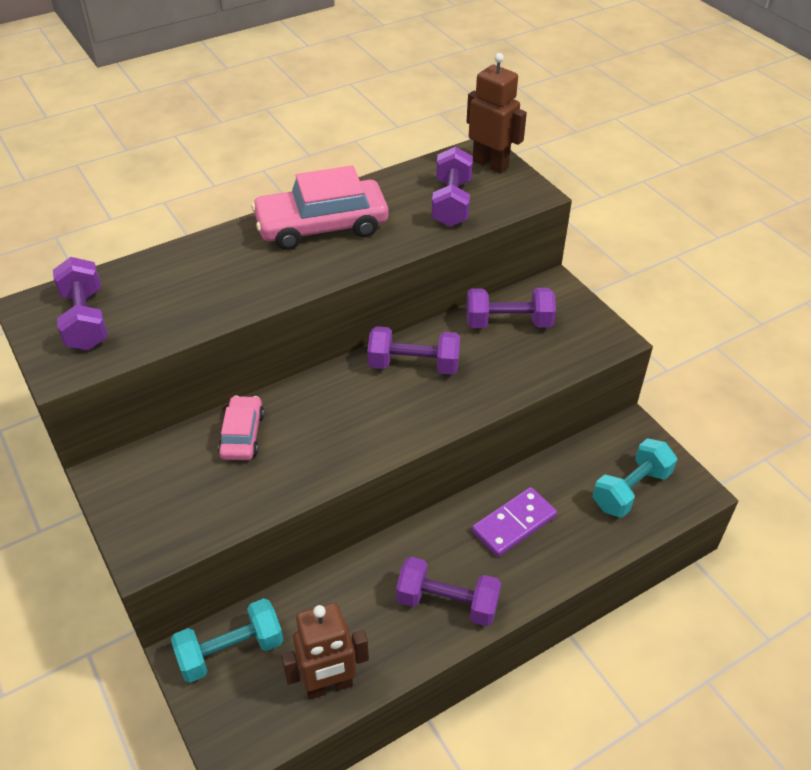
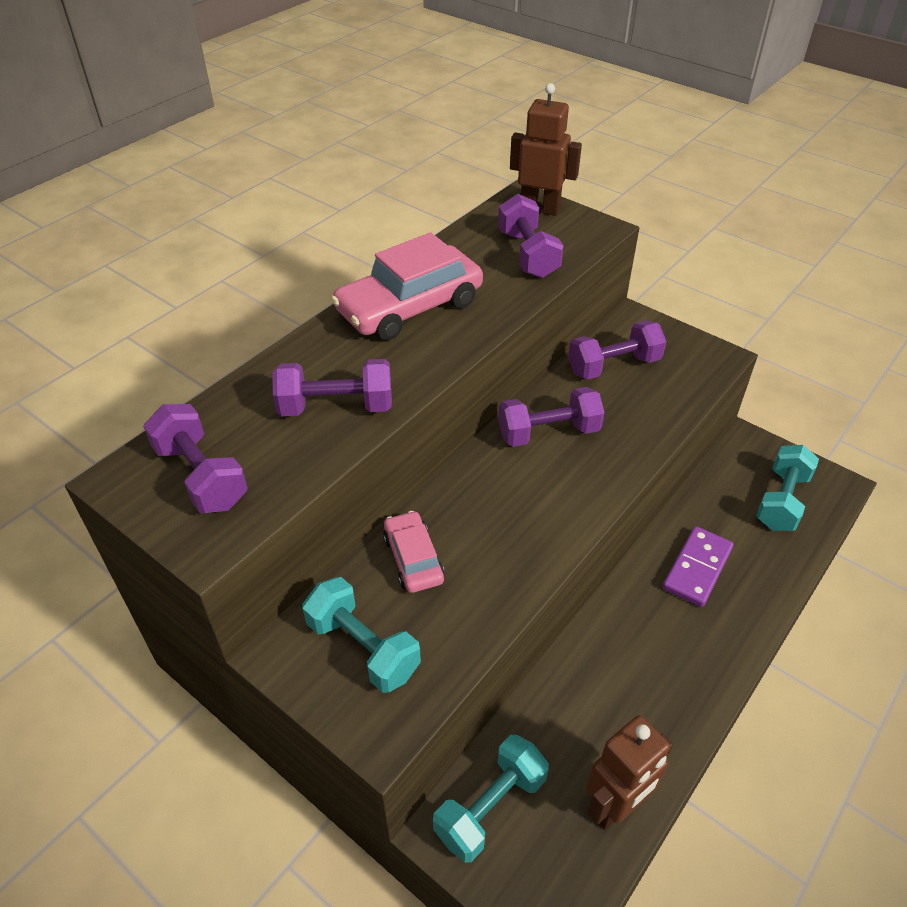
camera: 20 degrees left, 0 degrees up
purple dumbbell [396,557,501,626] -> purple dumbbell moved to [272,359,392,416]
none -> turquoise dumbbell [302,577,421,693]

